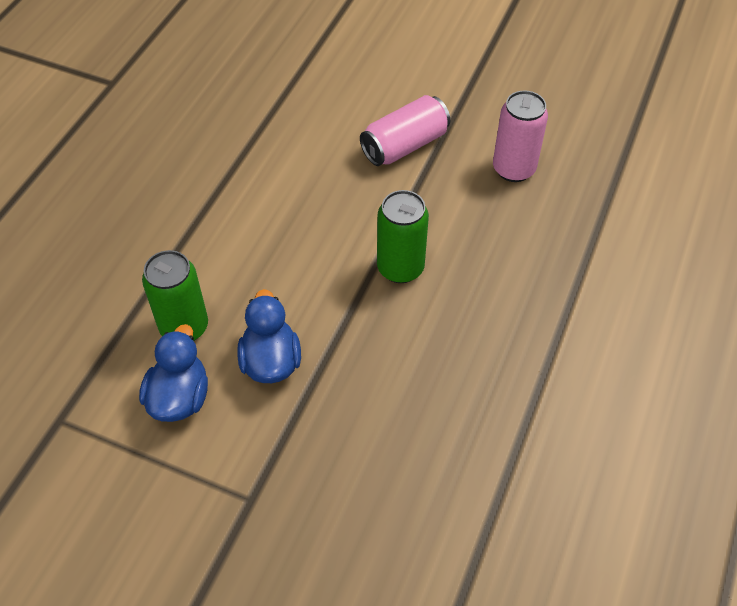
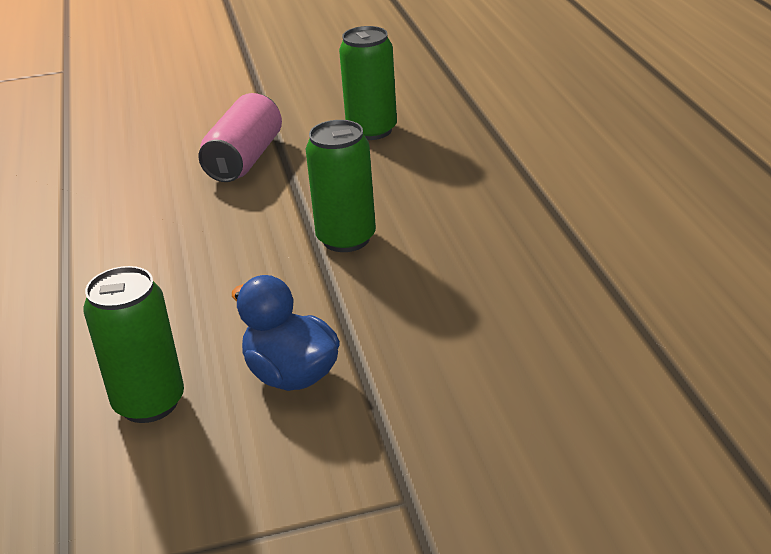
camera: 35 degrees left, 20 degrees down
blue duck [139,324,208,422] -> none
pink can [493,90,548,182] -> green can [339,26,397,140]

